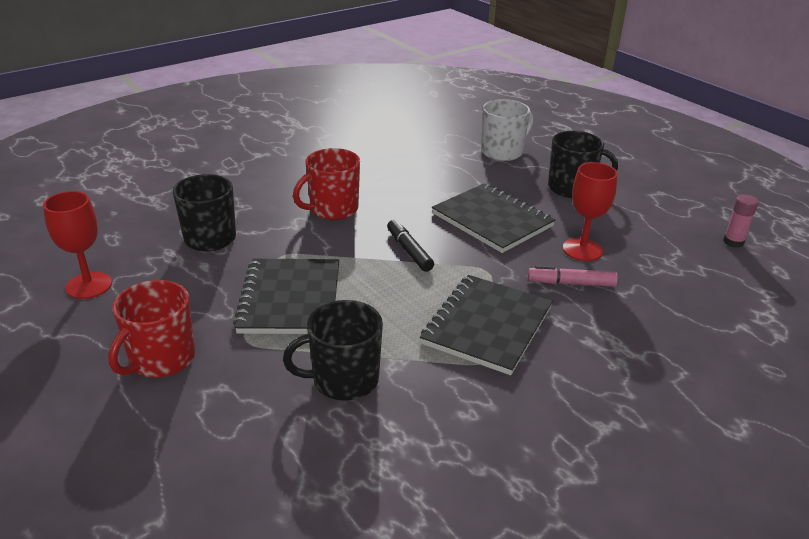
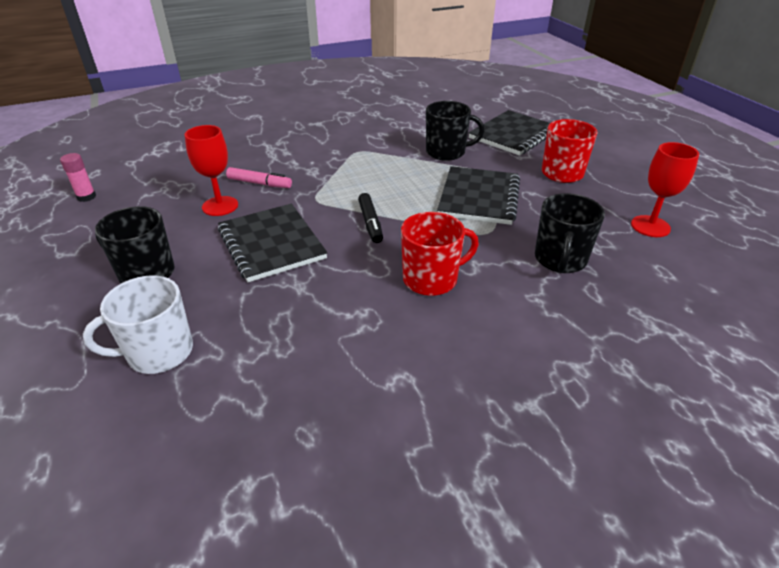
camera: 165 degrees left, 5 degrees up
black notebook [420,275,553,375] -> black notebook moved to [469,110,550,156]

